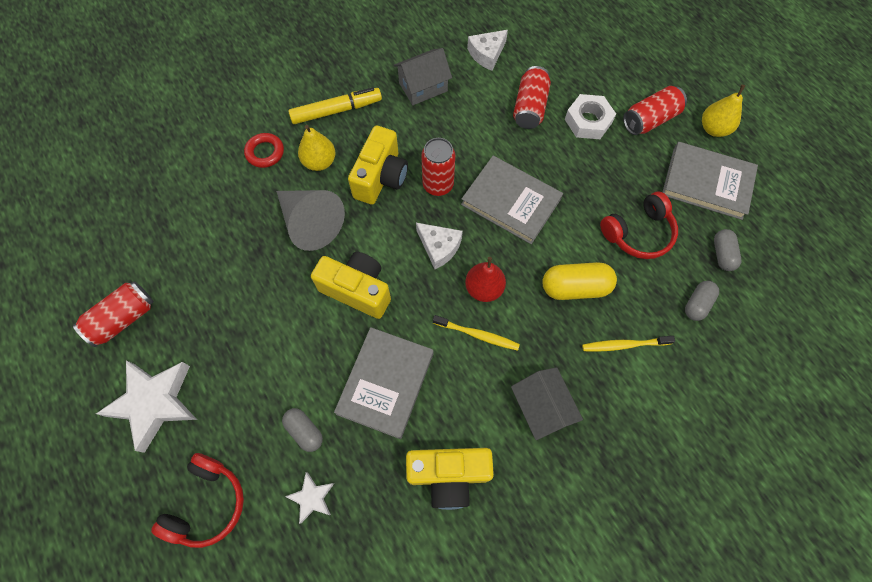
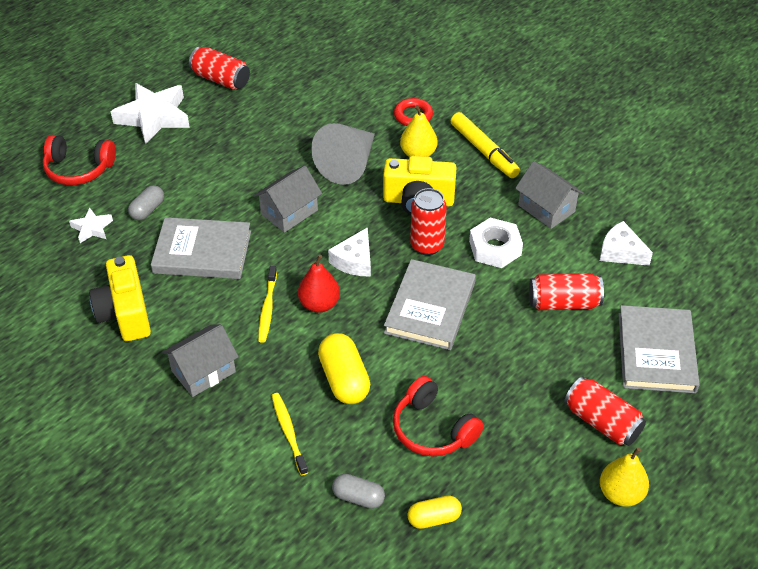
camera: 75 degrees right, 20 degrees down
yellow camera [311,252,391,319] -> grey house [254,166,322,233]
white nut [565,94,616,139] -> white nut moved to [469,218,523,268]
grey book [663,142,758,220] -> grey book moved to [619,305,700,393]
grey capsule [714,229,741,271] -> yellow capsule [408,495,462,529]

